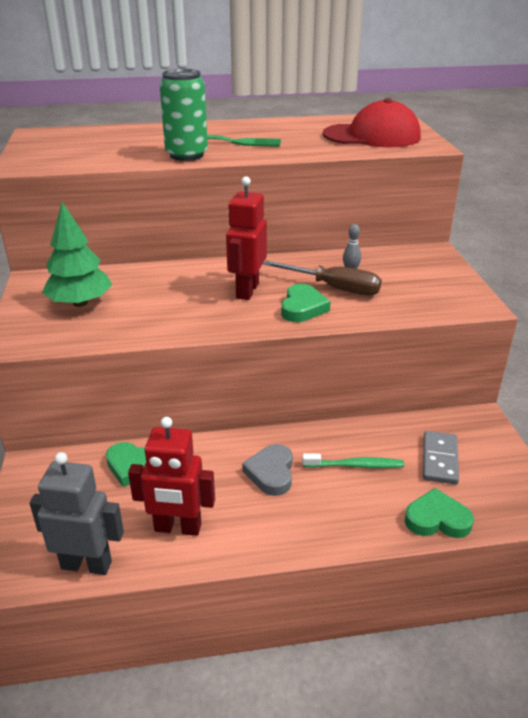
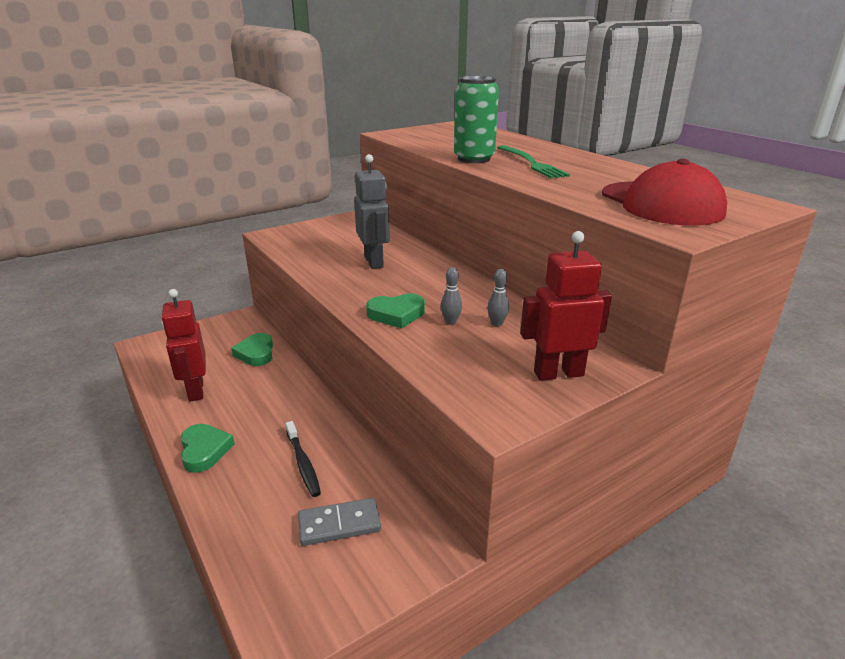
camera: 65 degrees right, 5 degrees down
grey robot [29,452,124,575] -> grey robot moved to [354,154,390,269]
green tree [42,202,112,307] -> none
red robot [226,176,267,300] -> red robot moved to [520,231,612,381]
grey heart [242,444,293,496] -> none
brown screwdriver [263,260,382,296] -> grey bowling pin [441,267,462,325]
green toothbrush [302,454,404,468] -> black toothbrush [286,421,321,497]
green heart [405,488,474,538] -> green heart moved to [181,424,235,473]

